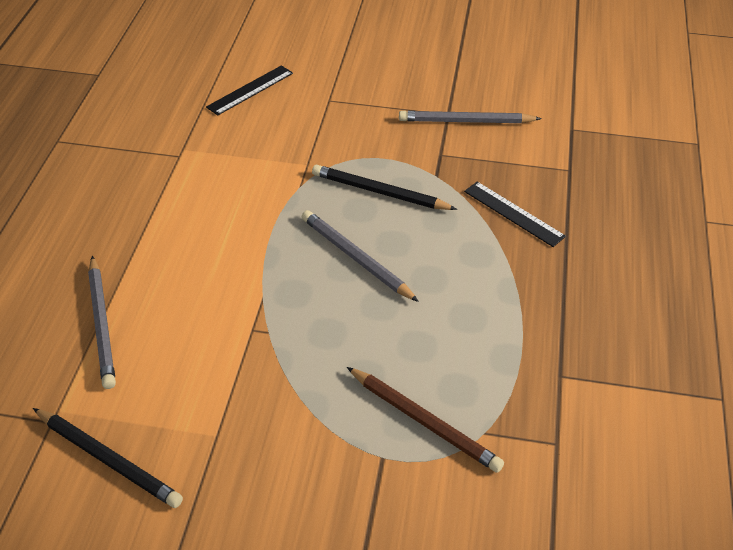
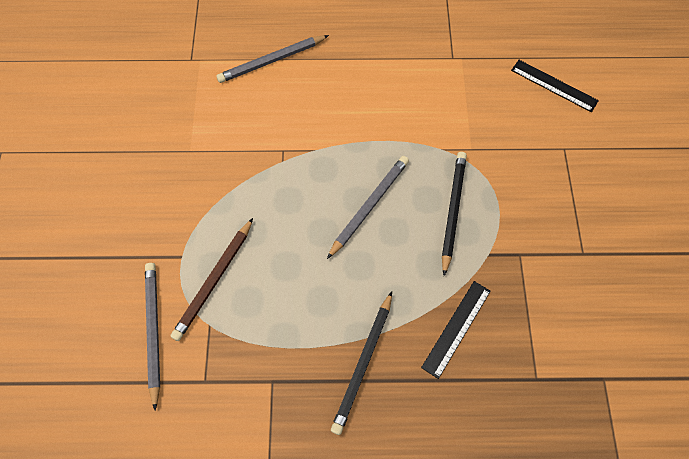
camera: 80 degrees right, 20 degrees up
black pencil [33,408,183,508] -> black pencil moved to [331,291,392,435]
grey pencil [399,111,542,123] -> grey pencil moved to [145,263,160,411]

